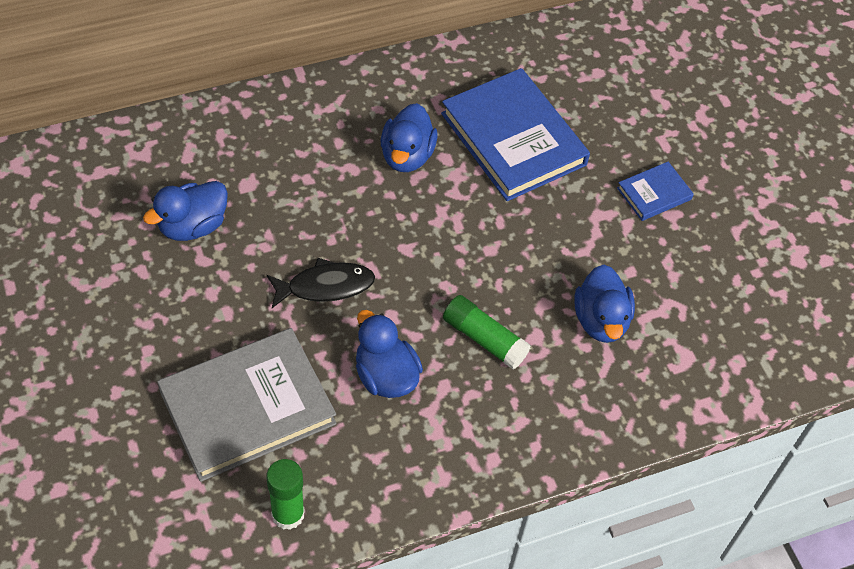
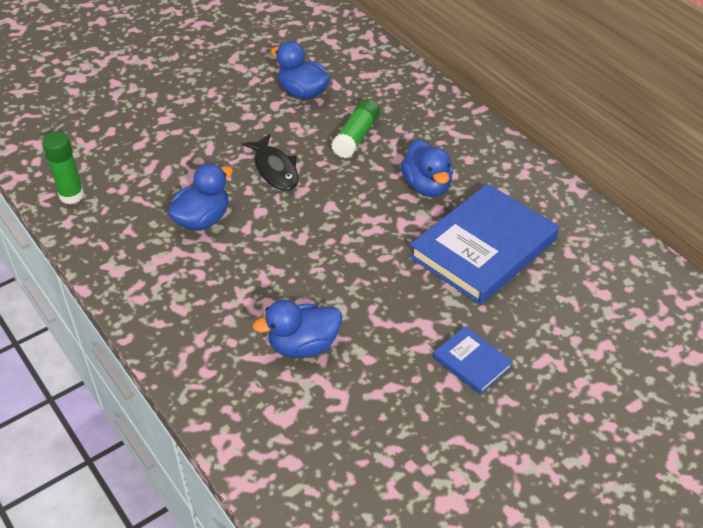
camera: 80 degrees right, 10 degrees down
grey book [157,328,336,482] -> none
blue duck [381,103,438,172] -> blue duck turned 105 degrees counterclockwise [401,139,453,197]
green glue stick [443,295,531,370] -> green glue stick moved to [331,99,380,158]

